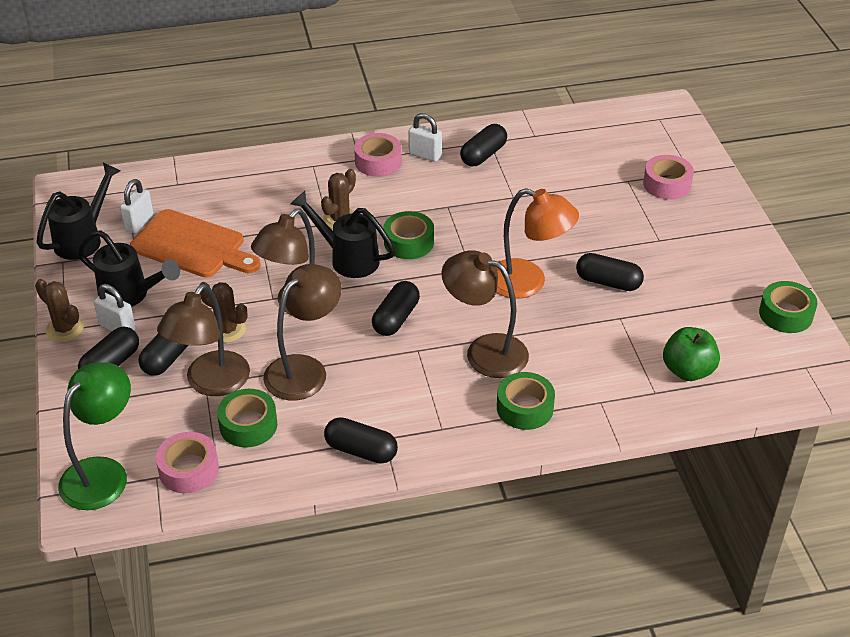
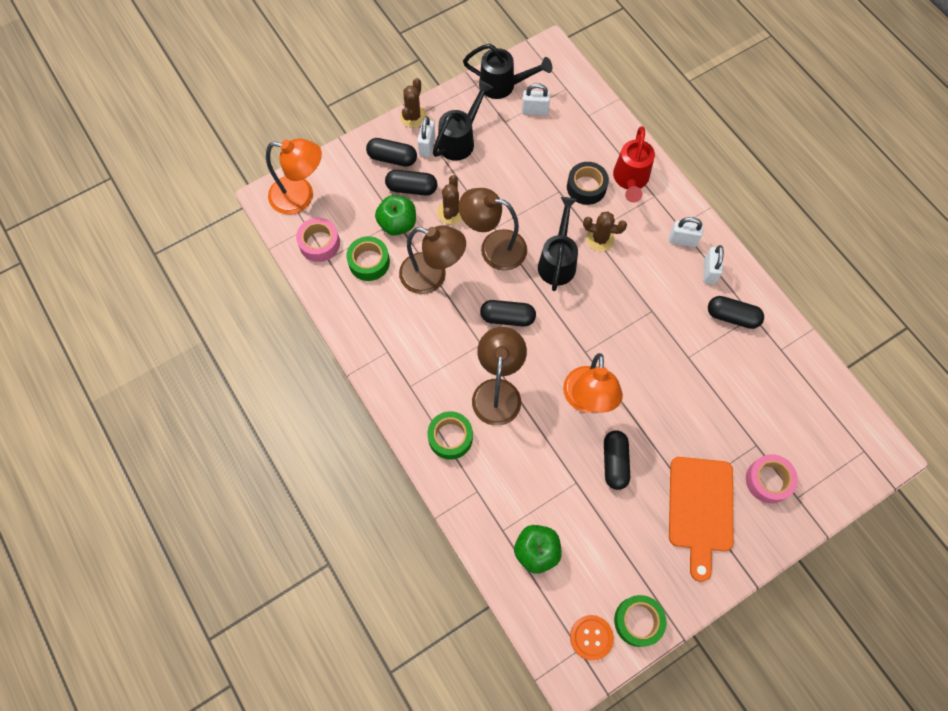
camera: 70 degrees right, 25 degrees up
green lamp [58,362,131,510] -> orange lamp [266,138,322,214]
black watering can [77,230,180,307] -> black watering can turned 150 degrees counterclockwise [432,80,493,161]
orange cutting board [130,209,261,278] -> orange cutting board moved to [669,457,733,582]
brown lamp [157,284,250,396] -> green apple [375,195,416,236]
black capsule [324,417,398,464] -> none
pink tape [354,133,402,177] -> white padlock [669,217,704,247]
green tape [384,211,434,259] -> none
none -> black tape [567,162,609,205]
none -> orange button [570,615,614,661]
none -> red watering can [613,126,655,203]

